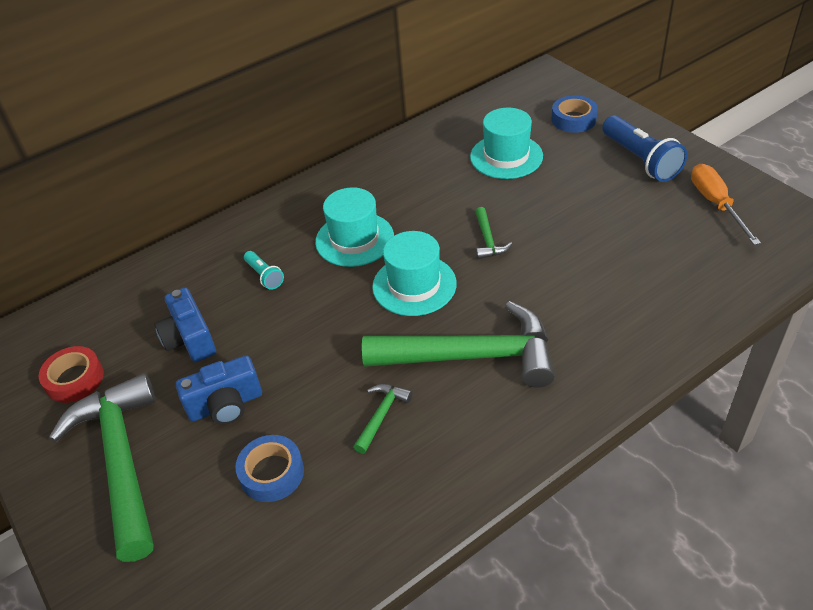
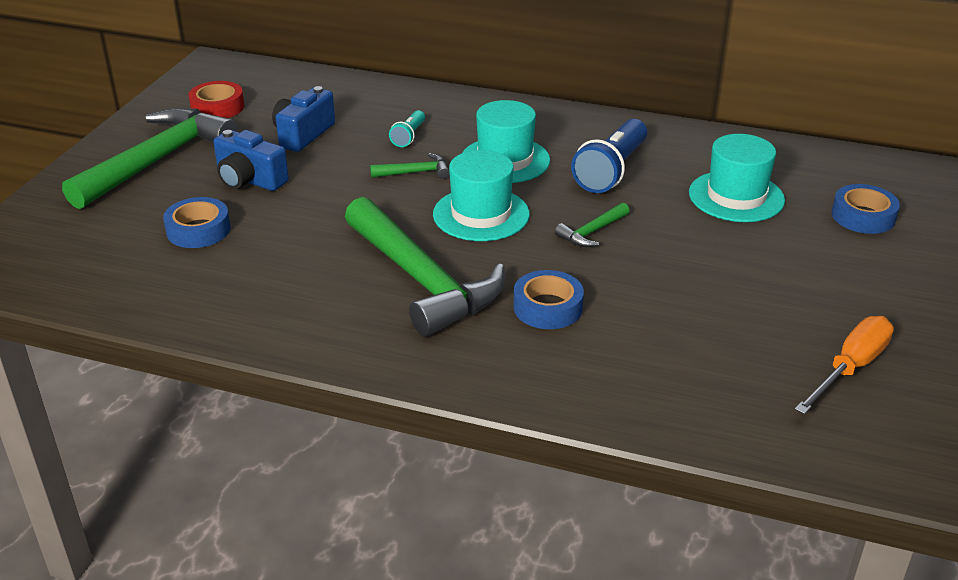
camera: 50 degrees right, 10 degrees down
green hammer [353,384,412,454] -> green hammer moved to [370,153,450,179]
blue flashlight [602,115,687,182] -> blue flashlight moved to [571,119,647,193]
none -> blue tape [513,270,584,329]

